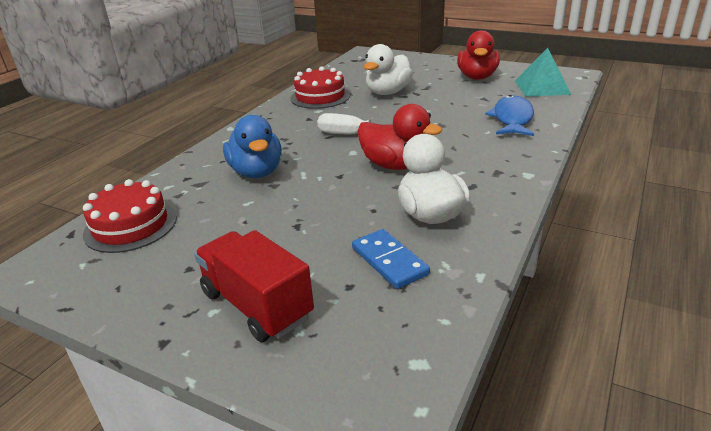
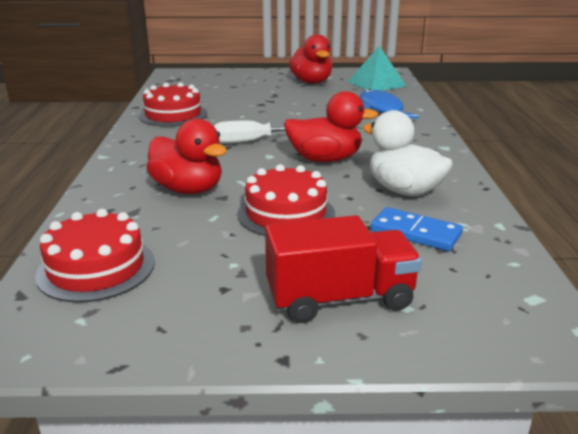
camera: 30 degrees left, 5 degrees down
red truck [194,230,314,342] -> red truck turned 150 degrees clockwise [265,215,422,323]
blue duck [223,115,282,178] -> red duck [146,119,227,194]
white duck [364,44,413,95] -> none
none -> red cake [237,164,335,236]

